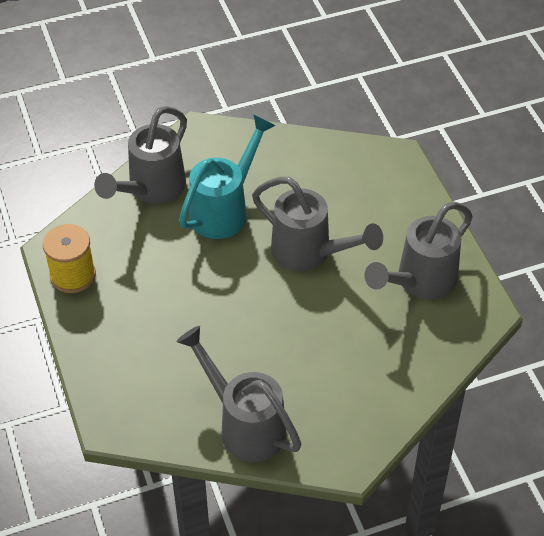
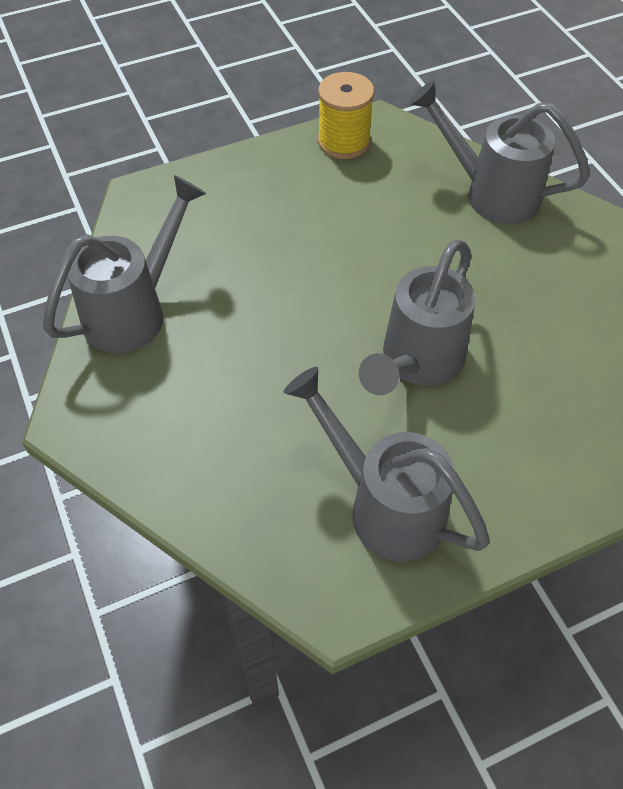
camera: 85 degrees right, 5 degrees up
turquoise watering can [179,115,276,239] -> none

